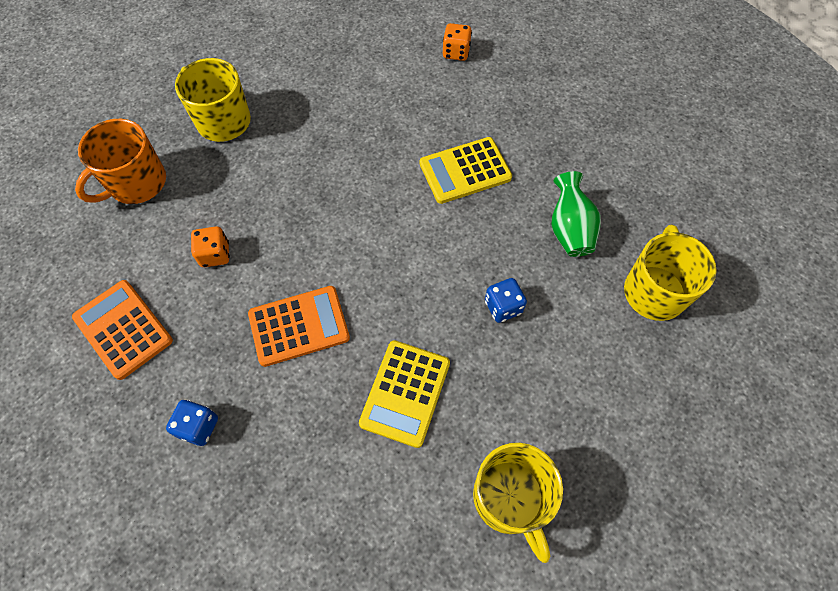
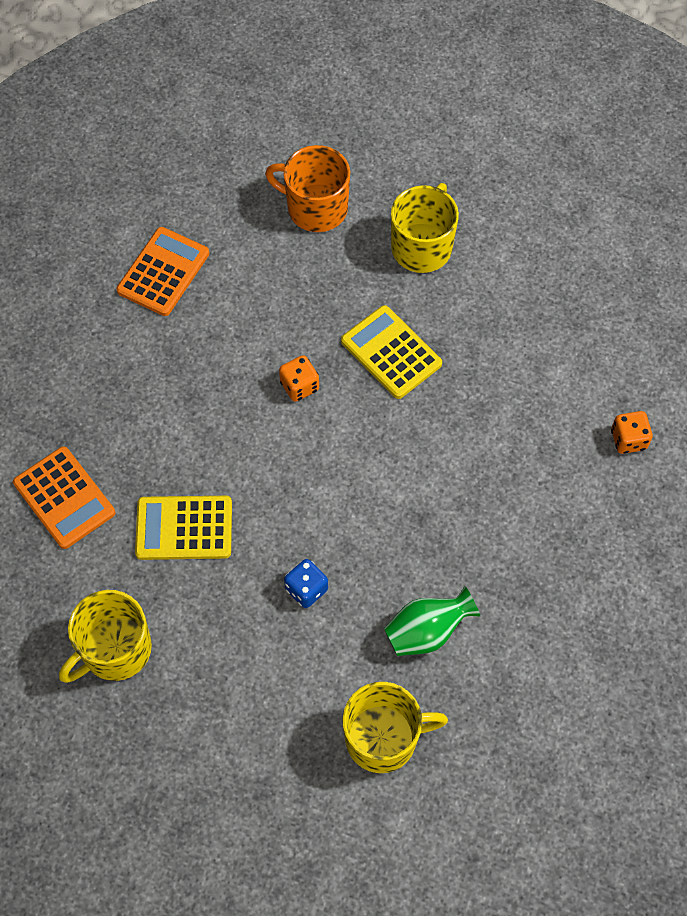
camera: 70 degrees right, 0 degrees up
blue dice [166,400,218,446] -> none
orange dice [191,226,230,267] -> orange dice moved to [279,355,319,402]
orange calculator [248,286,350,367] -> orange calculator moved to [13,446,115,549]
yellow calculator [420,137,512,204] -> yellow calculator moved to [341,305,442,399]

